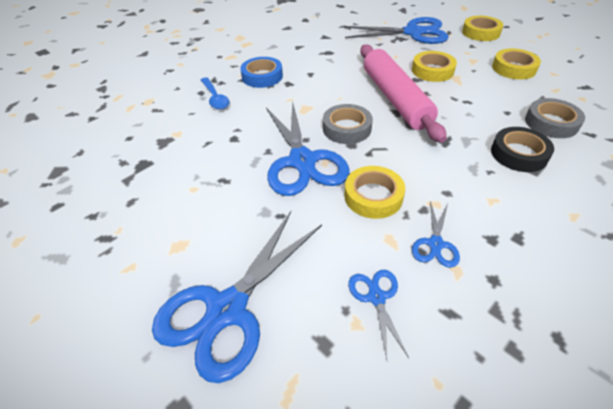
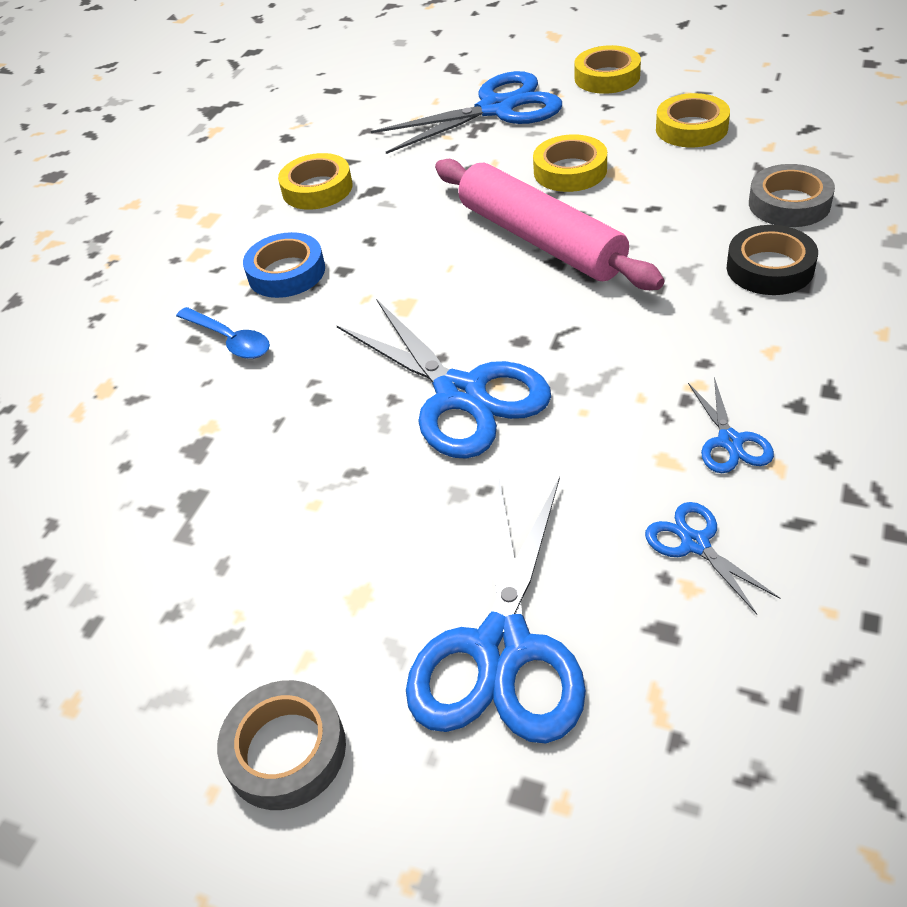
camera: 20 degrees left, 0 degrees up
grey tape [323,104,373,144] -> grey tape moved to [217,680,346,810]
yellow tape [344,166,405,219] -> yellow tape moved to [278,153,353,210]

